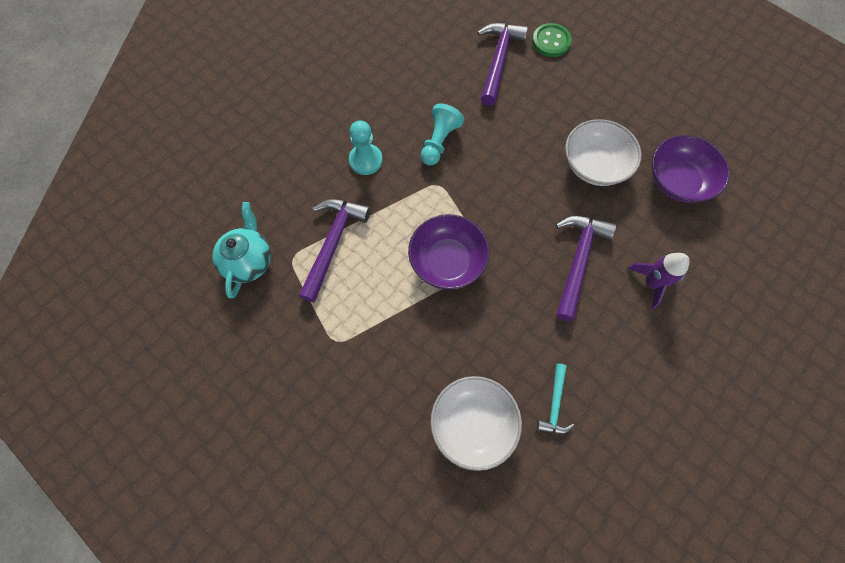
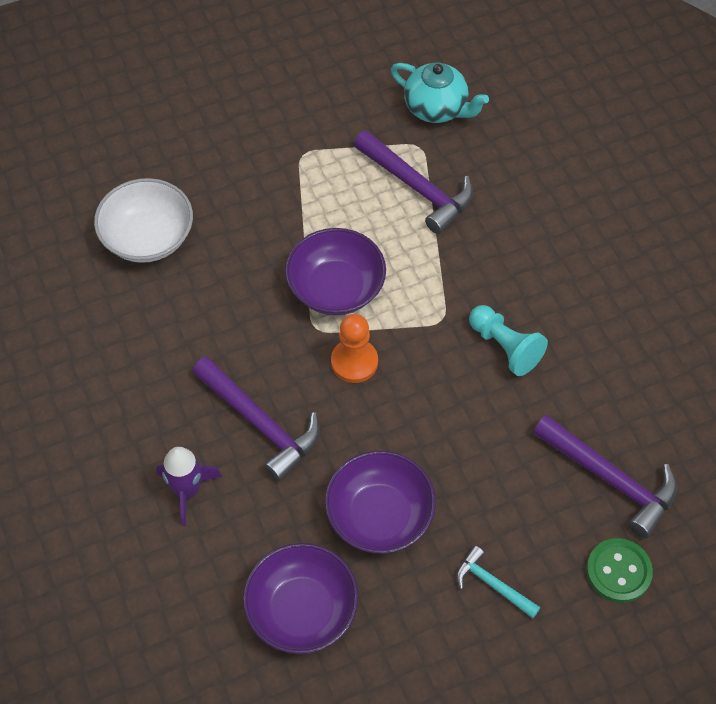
camera: 115 degrees right, 10 degrees down
turquoise pawn [349,121,383,175] -> none
turquoise hammer [537,364,574,434] -> turquoise hammer moved to [456,546,541,618]
white bowl [565,119,641,186] -> purple bowl [325,451,436,554]
none -> orange pawn [331,314,378,383]

